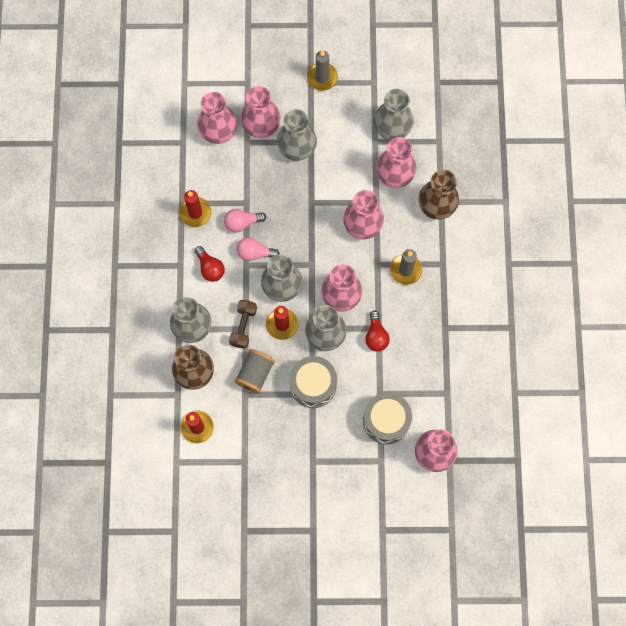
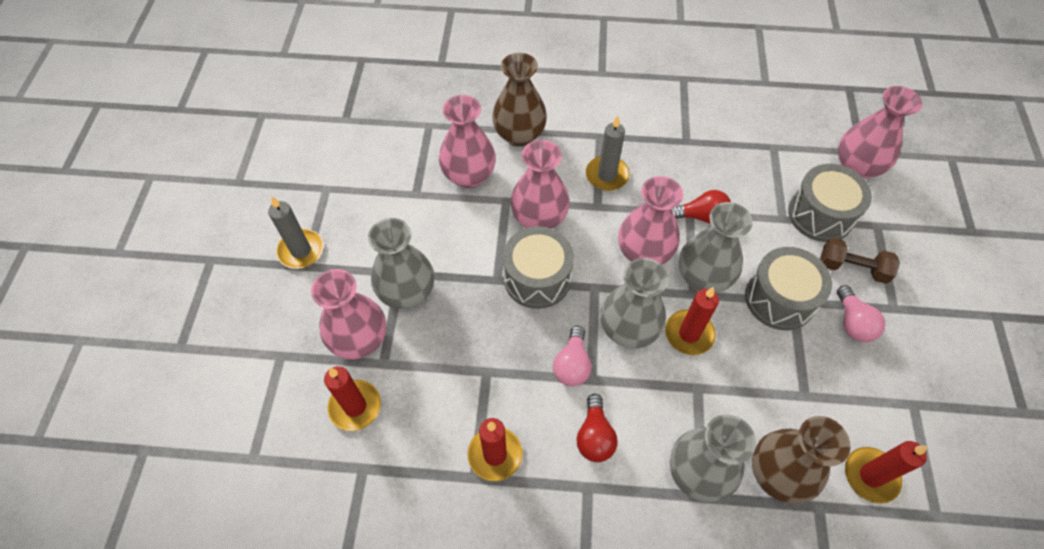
camera: 85 degrees left, 15 degrees down
red light bulb [194,246,225,282] -> red light bulb turned 120 degrees clockwise [577,394,617,462]
pink vase [197,92,237,144] -> red candle [324,366,381,431]
pink light bulb [224,209,266,233] -> pink light bulb moved to [837,285,885,342]
brown dumbbell [229,300,257,349] -> brown dumbbell moved to [820,238,900,284]
grey spool [234,349,275,394] -> none
grey vase [374,89,414,140] -> none
none -> grey drum [503,226,574,309]

